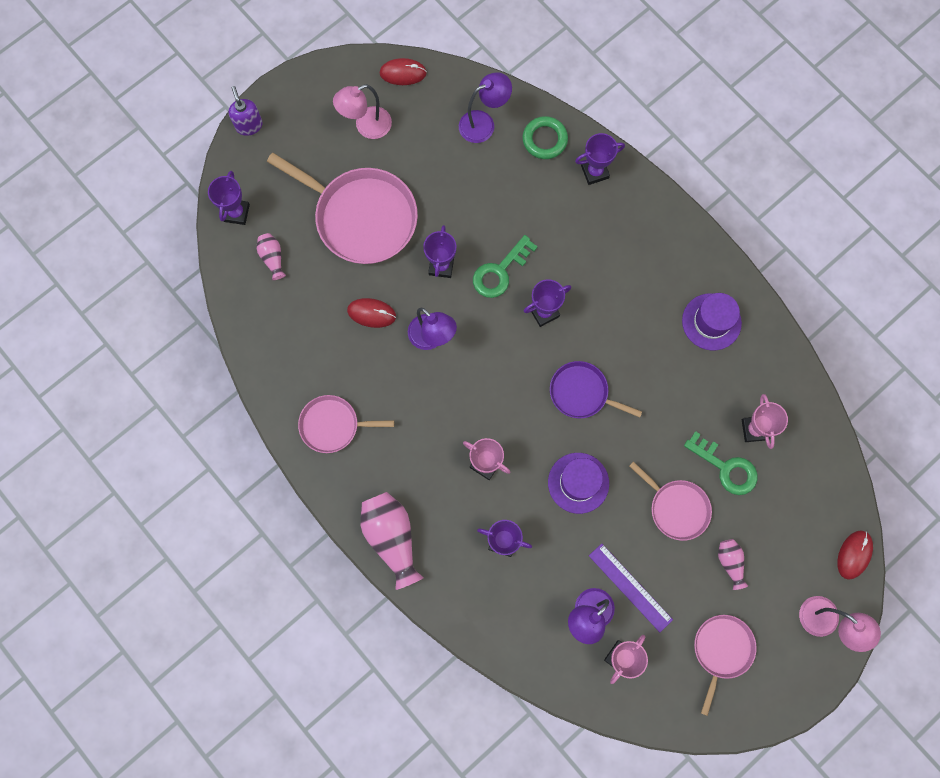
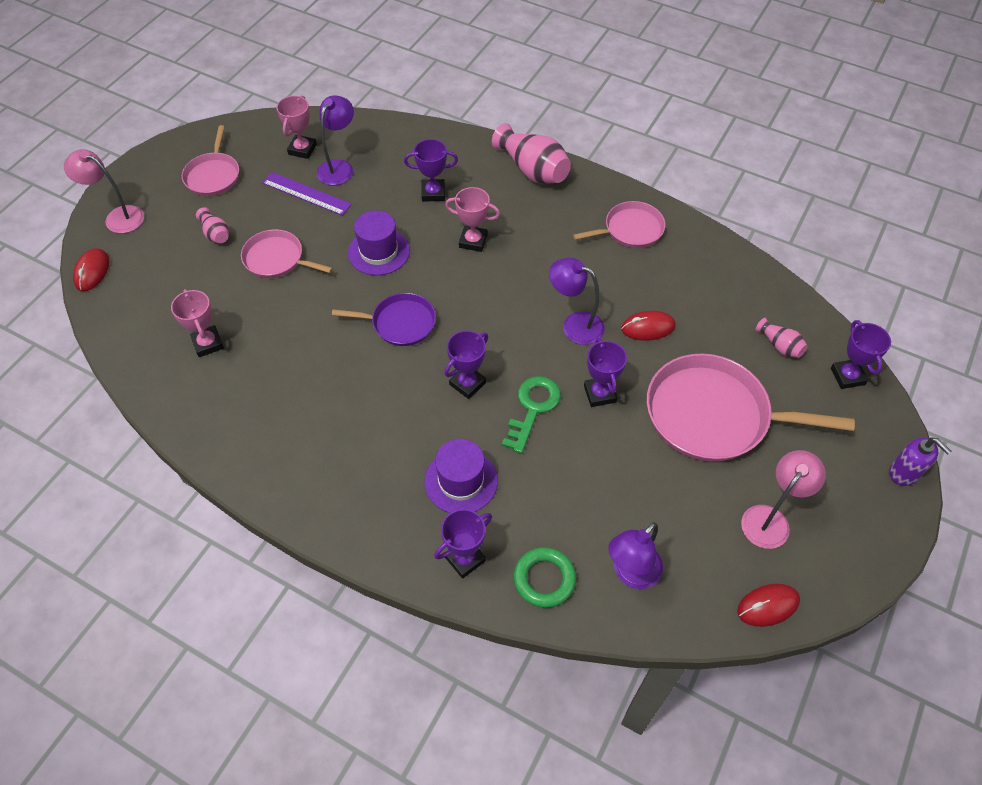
camera: 160 degrees right, 20 degrees down
purple hat [682,293,742,351] -> purple hat moved to [424,439,498,513]
green key [684,431,758,495] -> none

